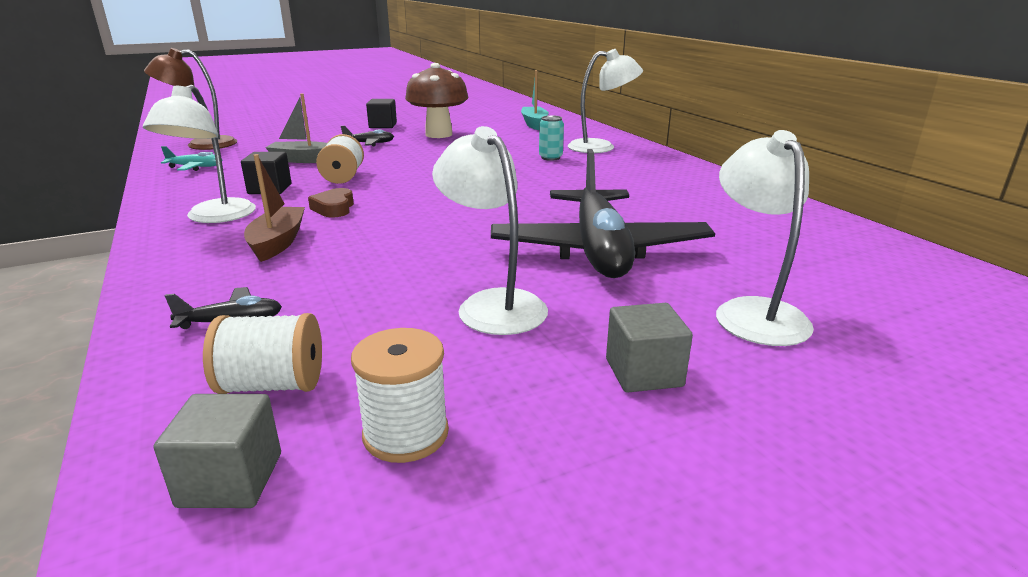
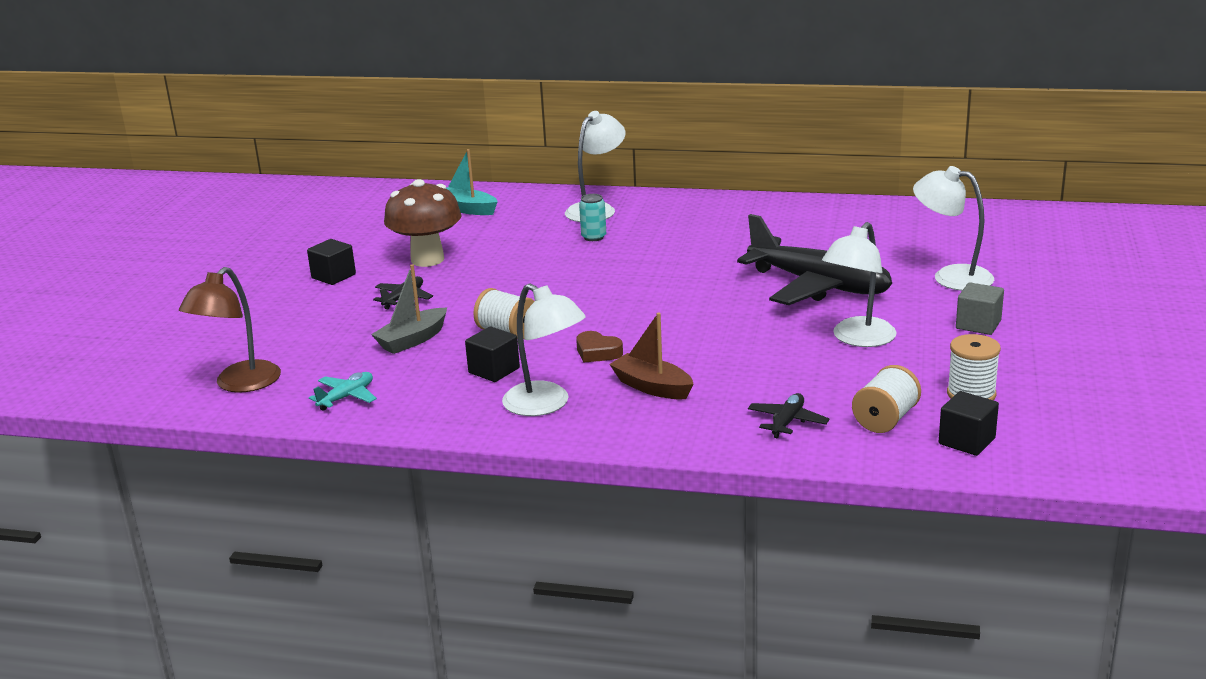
camera: 50 degrees left, 0 degrees up
grey cube [154,394,281,508] -> black cube [939,391,999,456]
white lamp [432,126,548,335] -> white lamp turned 60 degrees counterclockwise [822,222,896,347]

